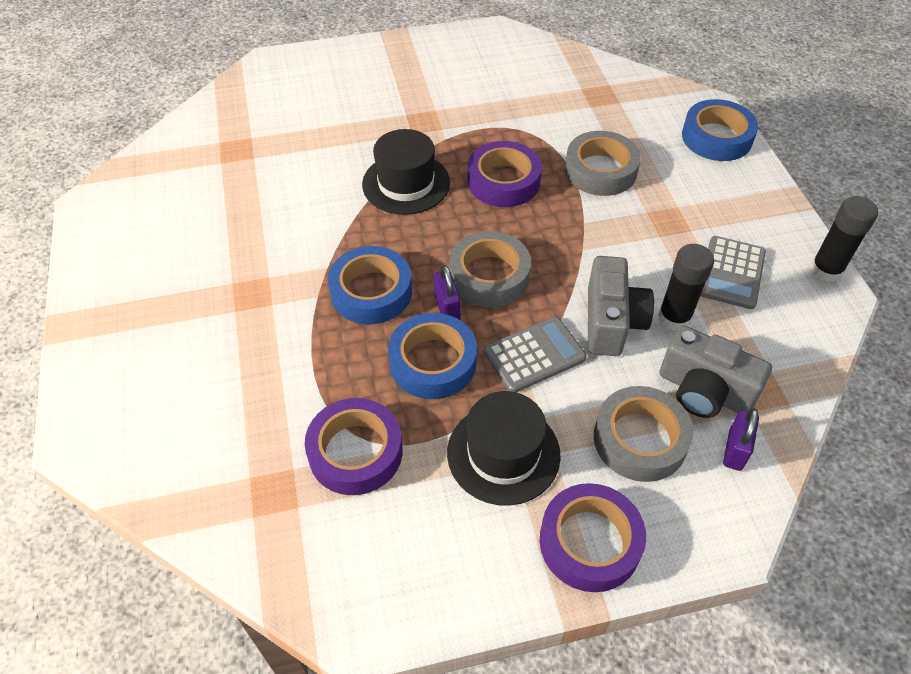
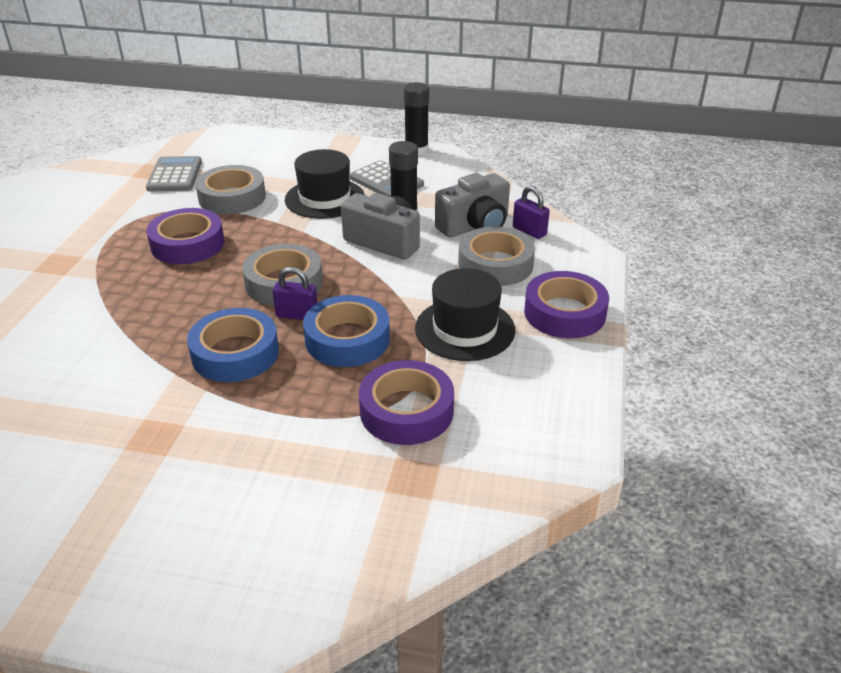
camera: 65 degrees left, 15 degrees down
black hat [362,129,450,215] -> black hat moved to [285,149,365,219]
grey calculator [484,317,587,392] -> grey calculator moved to [146,156,202,191]
blue tape [682,99,758,161] -> none

